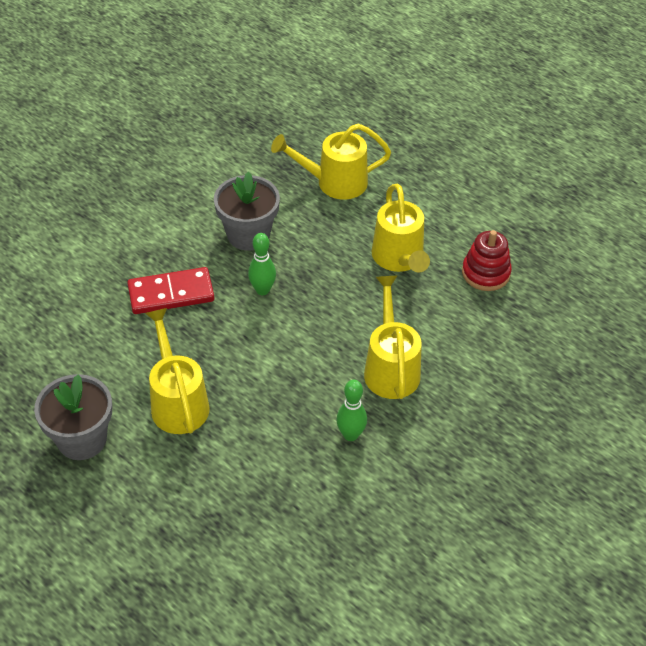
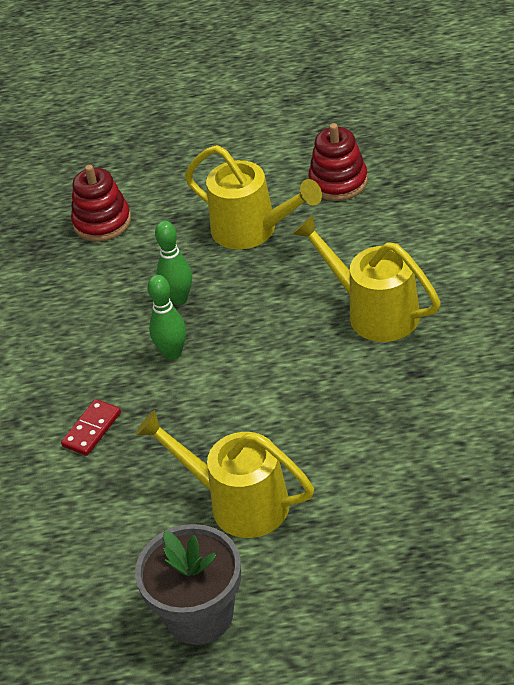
camera: 40 degrees left, 5 degrees down
red domino [127,267,214,314] -> red domino [61,399,121,456], size x0.57
grey flower pot [214,171,280,251] -> none
yellow watering can [271,124,391,200] -> red stacking toy [71,165,131,242]
green bowling pin [336,380,367,441] -> green bowling pin moved to [155,221,192,305]

